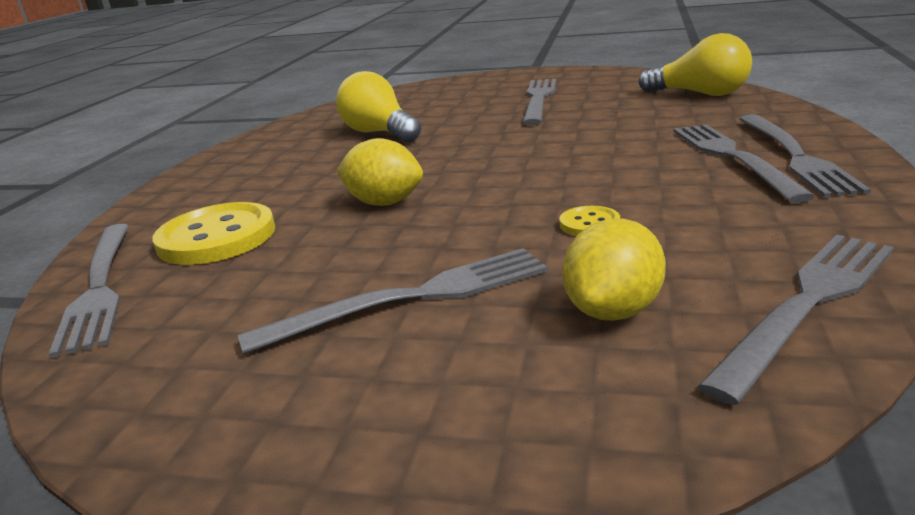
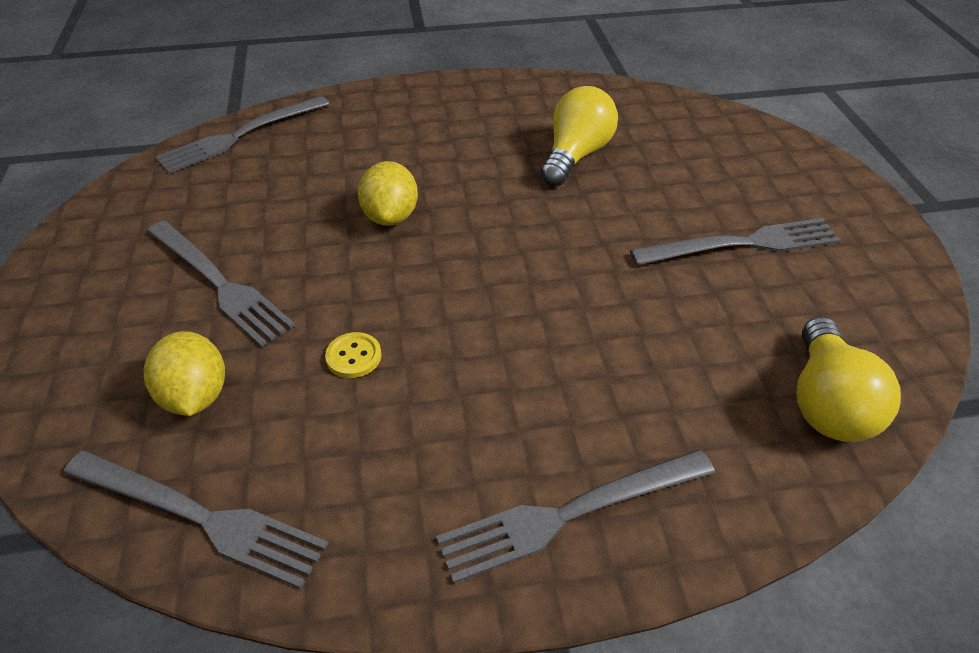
camera: 65 degrees right, 20 degrees up
yellow button [153,202,275,265] -> none
yellow lemon [562,219,666,321] -> yellow lemon turned 60 degrees clockwise [144,331,225,416]
grey fork [673,124,815,203] -> none

